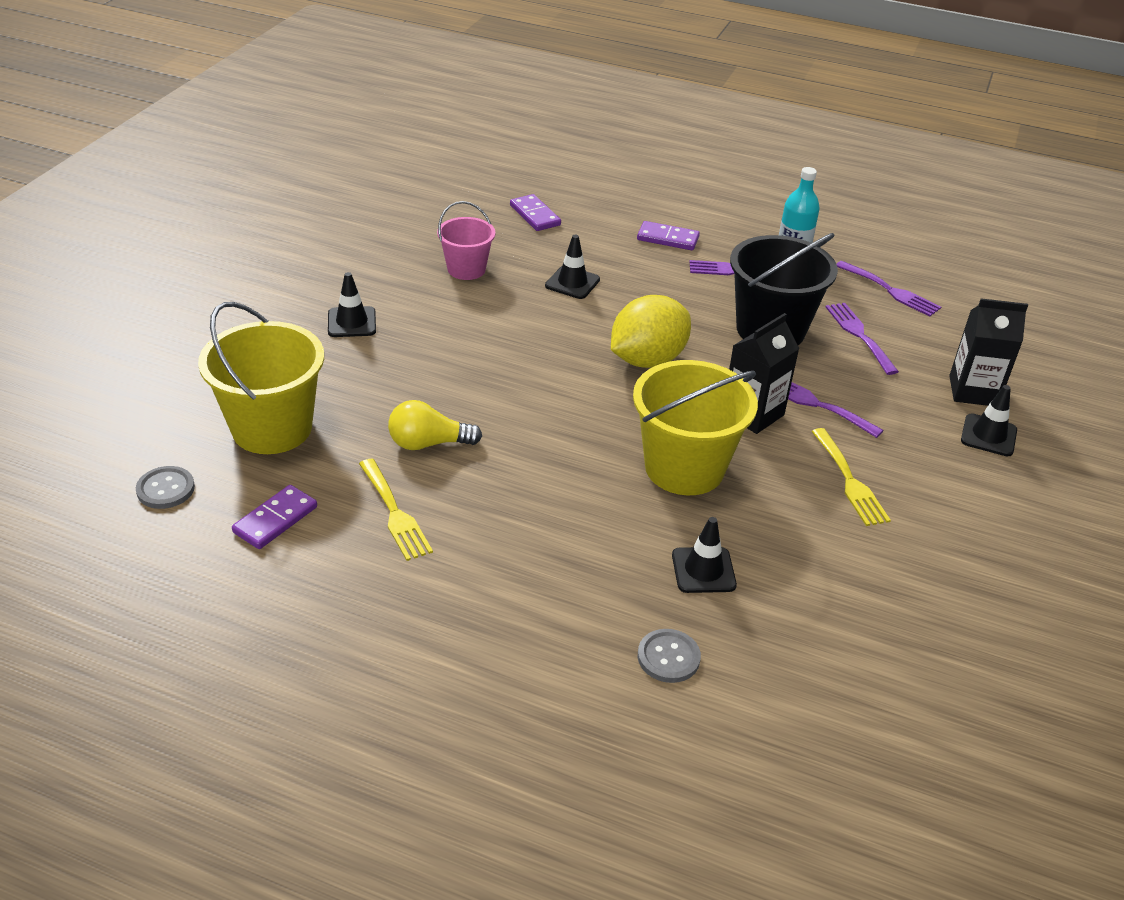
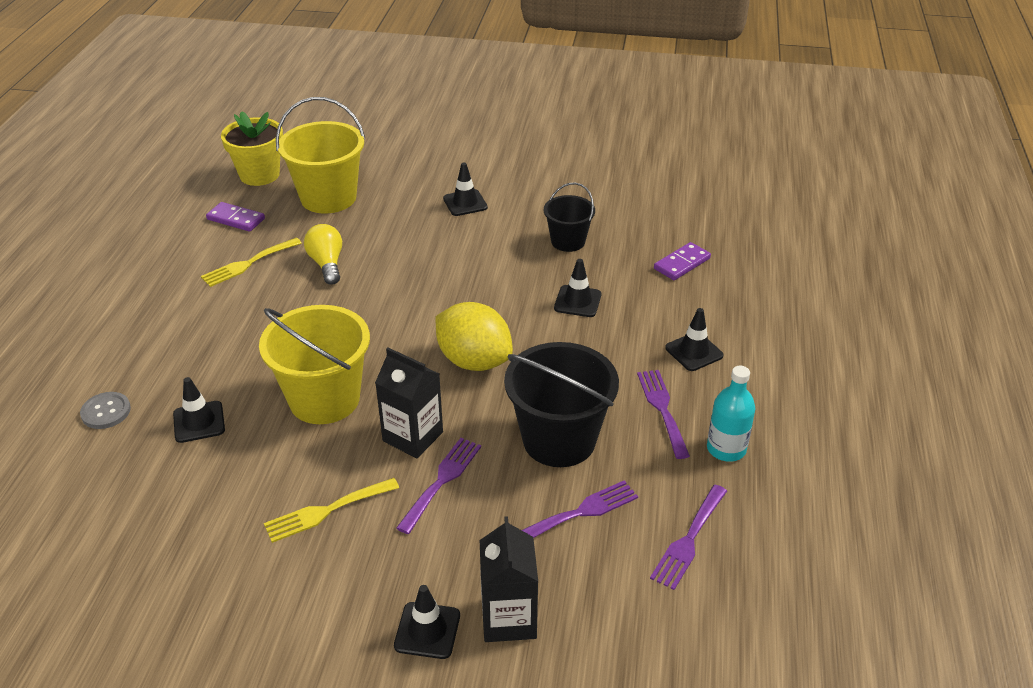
camera: 80 degrees right, 0 degrees up
grey button [136,466,195,509] -> yellow flower pot [221,111,283,186]
pink bucket [437,201,496,280] -> black bucket [544,182,595,252]
purple domino [637,221,700,250] -> black traffic cone [665,308,723,371]

